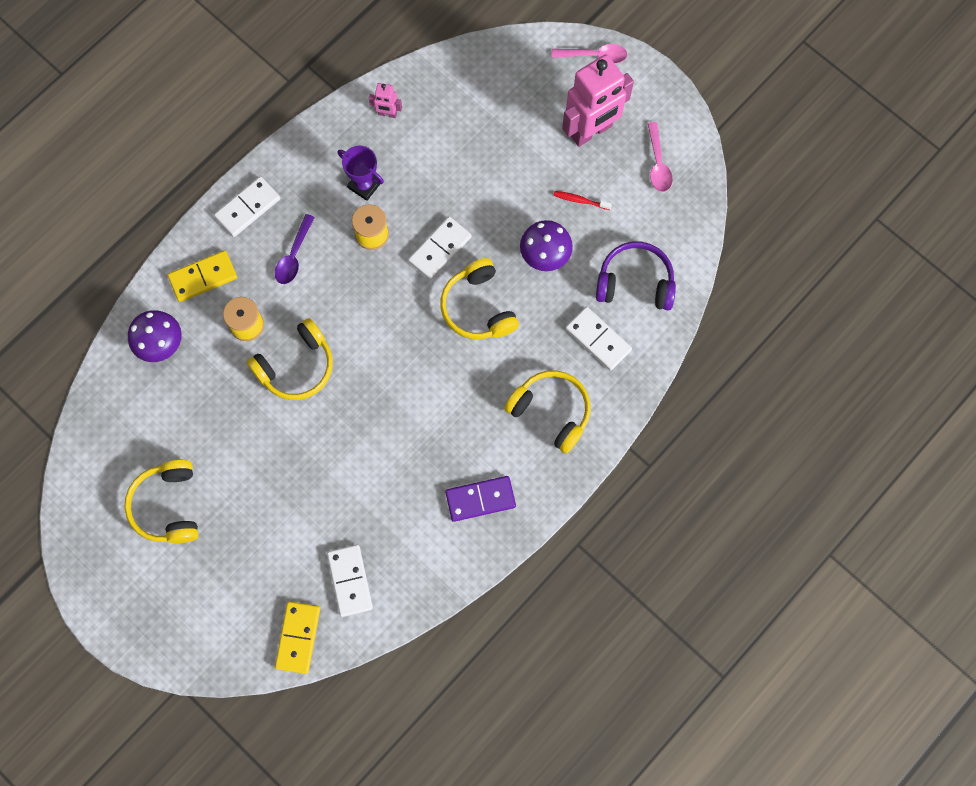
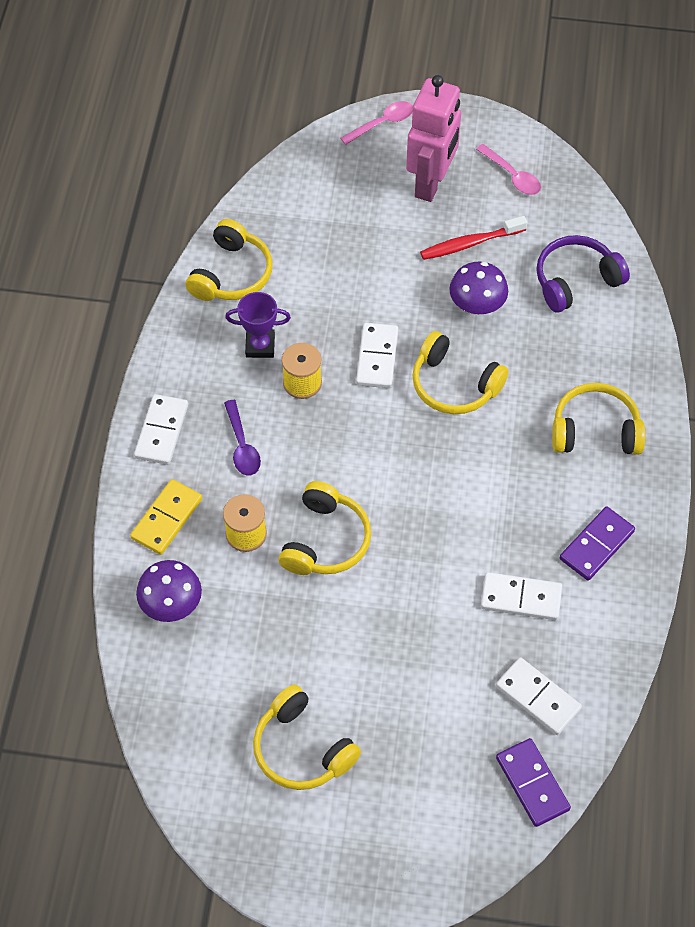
camera: 35 degrees left, 15 degrees down
yellow domino [275,601,320,674] -> purple domino [496,738,571,827]
pink robot [369,83,402,118] -> yellow headphones [185,219,272,301]
red toothbrush [553,191,612,210] -> red toothbrush [420,216,527,260], size x1.70
white domino [565,307,632,371] -> white domino moved to [481,572,562,620]

